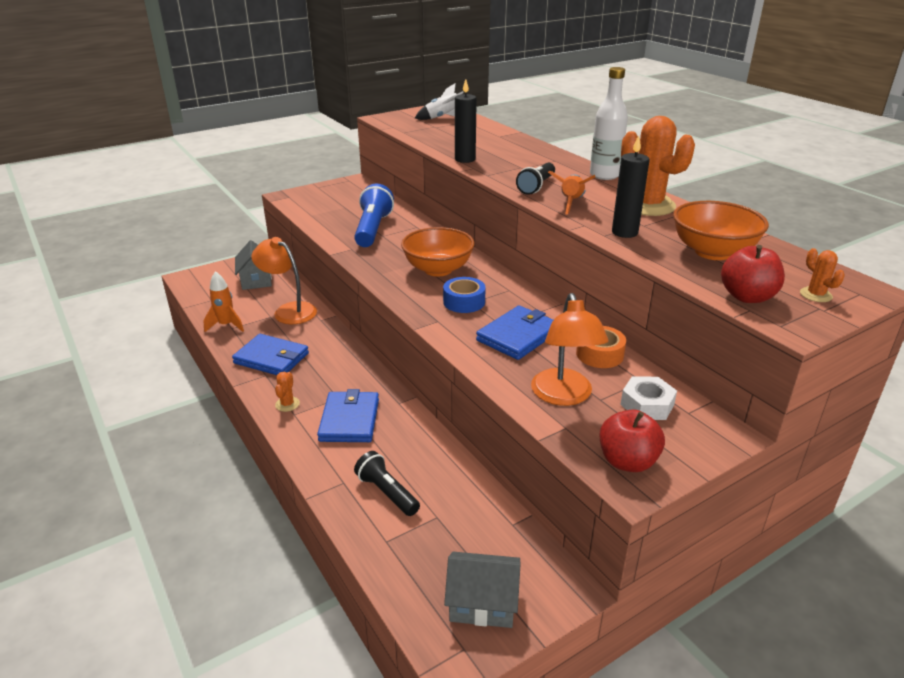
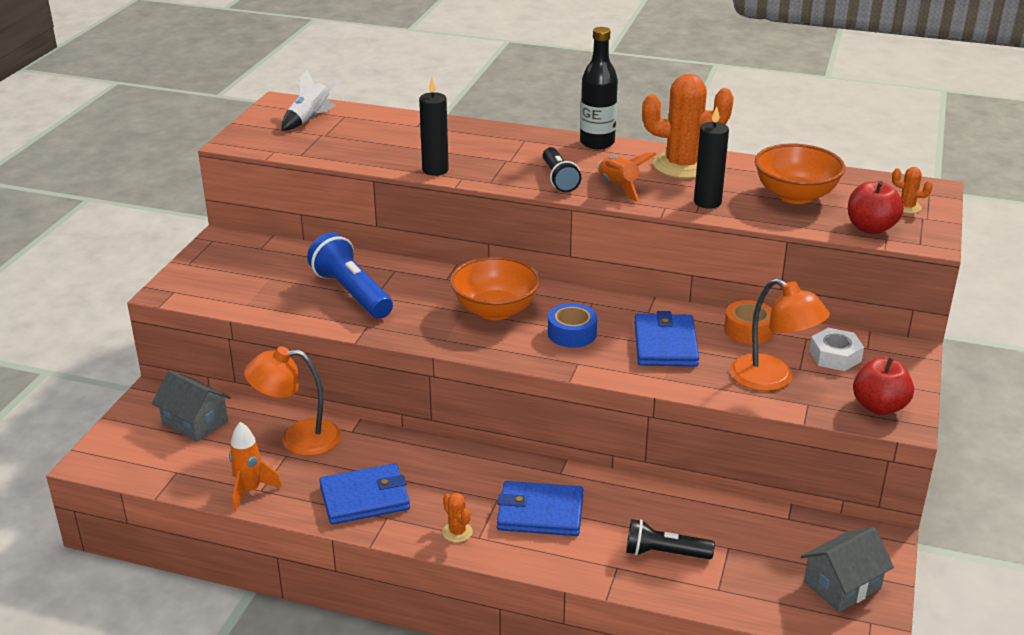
camera: 40 degrees left, 0 degrees up
blue wallet [317,389,379,442] -> blue wallet turned 45 degrees counterclockwise [497,481,584,536]
white bottle [590,67,628,180] -> black bottle [580,27,618,149]

